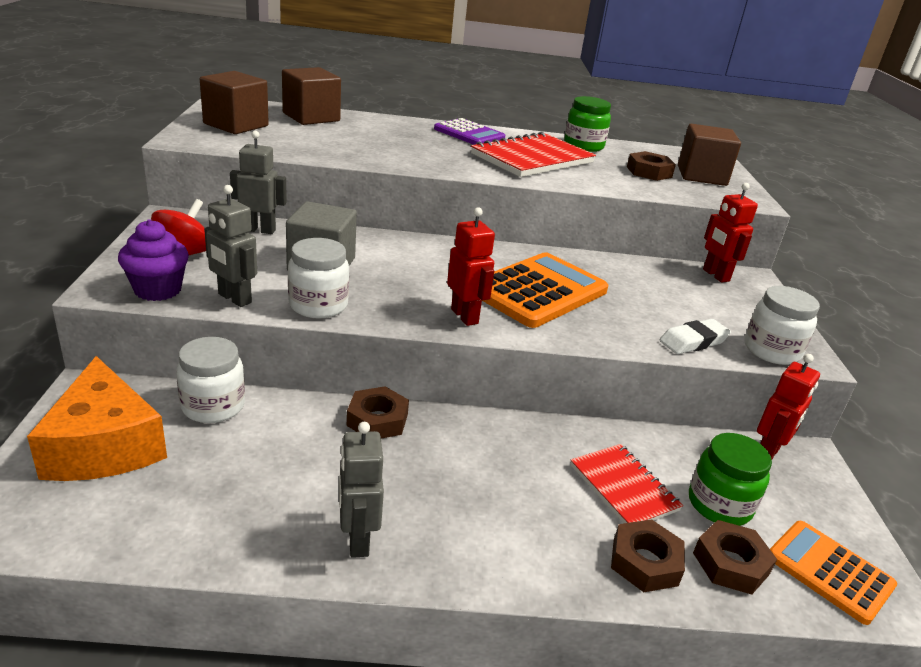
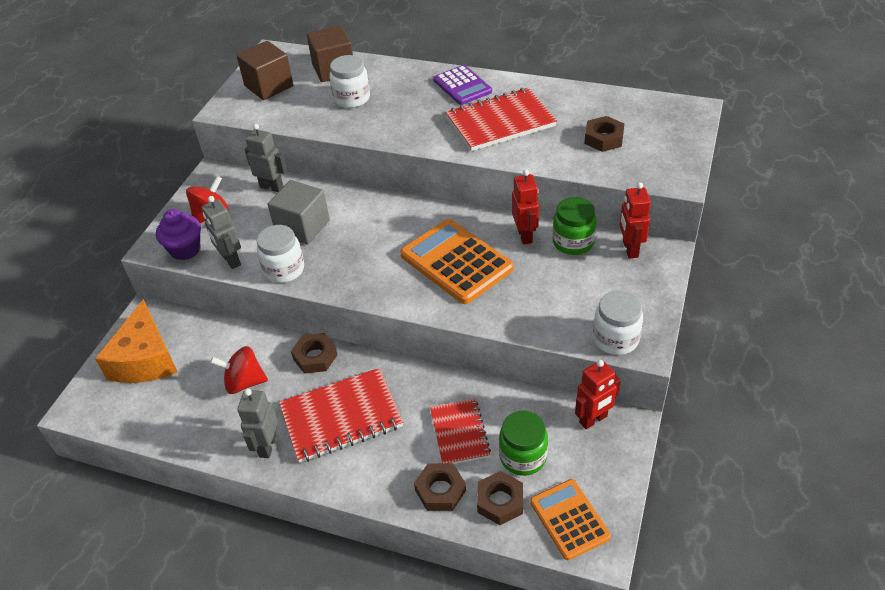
camera: 25 degrees right, 15 degrees up
white jar [176,337,245,423] -> white jar moved to [329,55,370,108]
red robot [447,207,495,326] -> red robot moved to [512,170,539,245]
orange calculator [482,252,608,328] -> orange calculator turned 105 degrees counterclockwise [400,219,514,304]
green jar [564,96,611,152] -> green jar moved to [552,197,597,255]
white eraser [659,319,731,354] -> none
brown cube [678,124,741,186] -> none
none -> red spinning top [210,346,268,394]
none -> red notebook [279,368,403,463]

